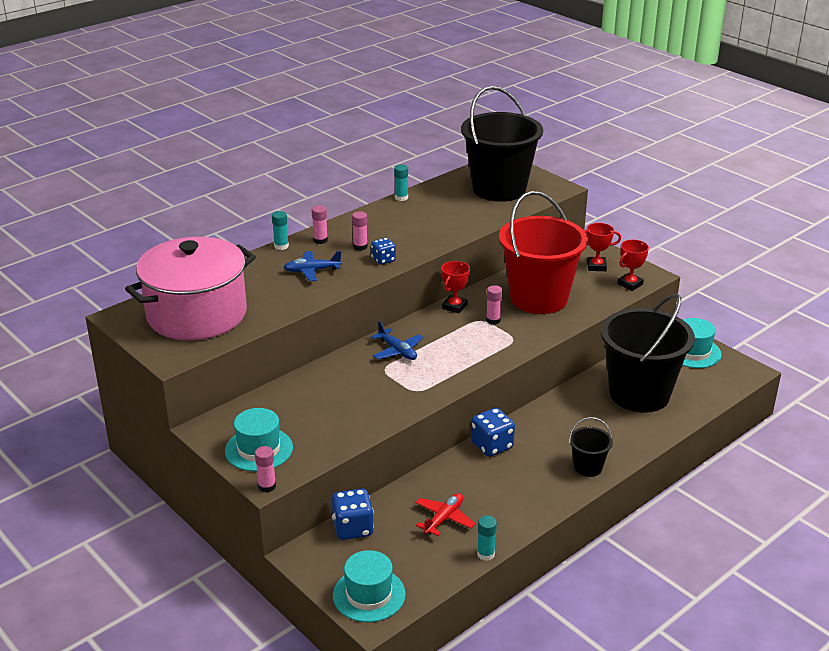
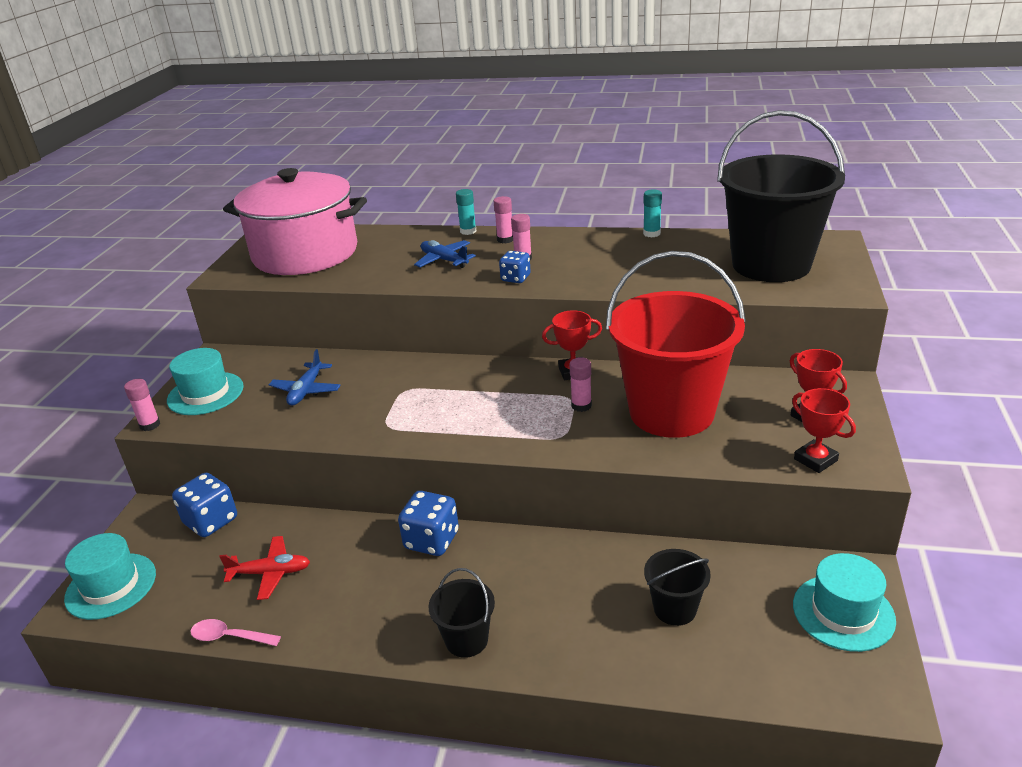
camera: 55 degrees right, 0 degrees up
blue plane [371,321,424,360] -> blue plane moved to [269,349,341,406]
turquoise glue stick [477,515,497,561] -> pink spoon [190,619,281,646]
black bucket [601,294,695,413] -> black bucket [644,549,711,626], size x0.44
red trophy [617,240,649,291] -> red trophy turned 45 degrees clockwise [792,388,856,473]

